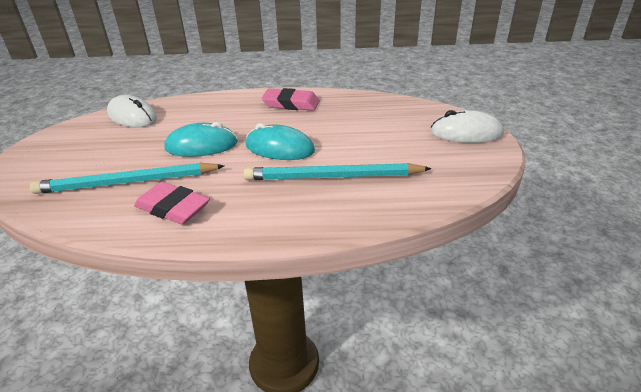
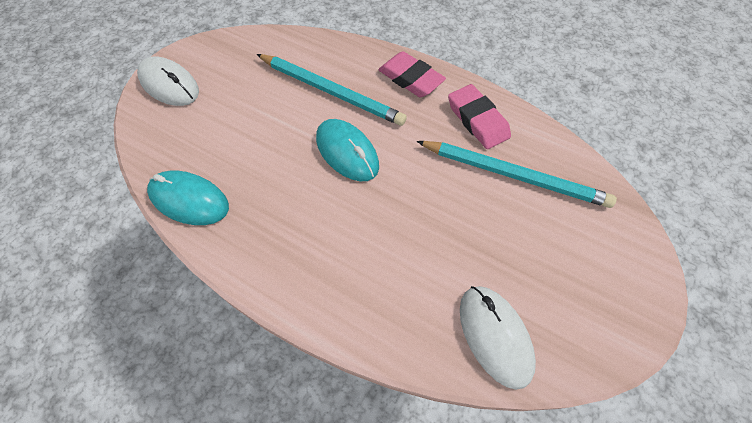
camera: 150 degrees left, 25 degrees up
turquoise mouse [164,122,238,157] -> turquoise mouse moved to [147,171,229,225]
pink eraser [262,88,319,111] -> pink eraser moved to [378,51,446,97]

